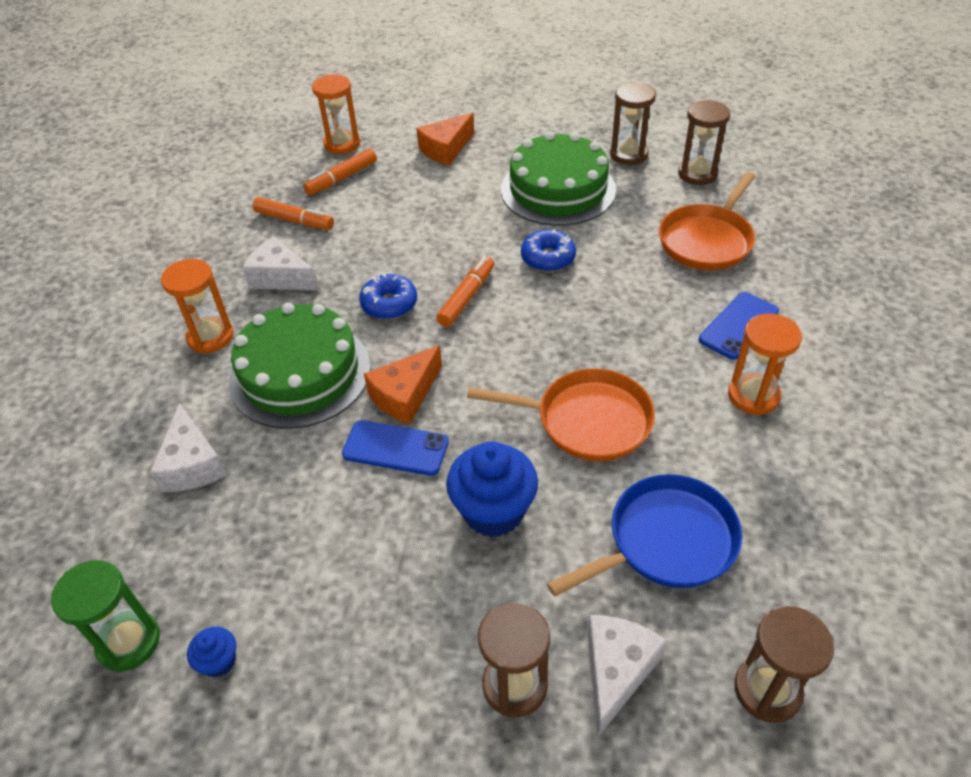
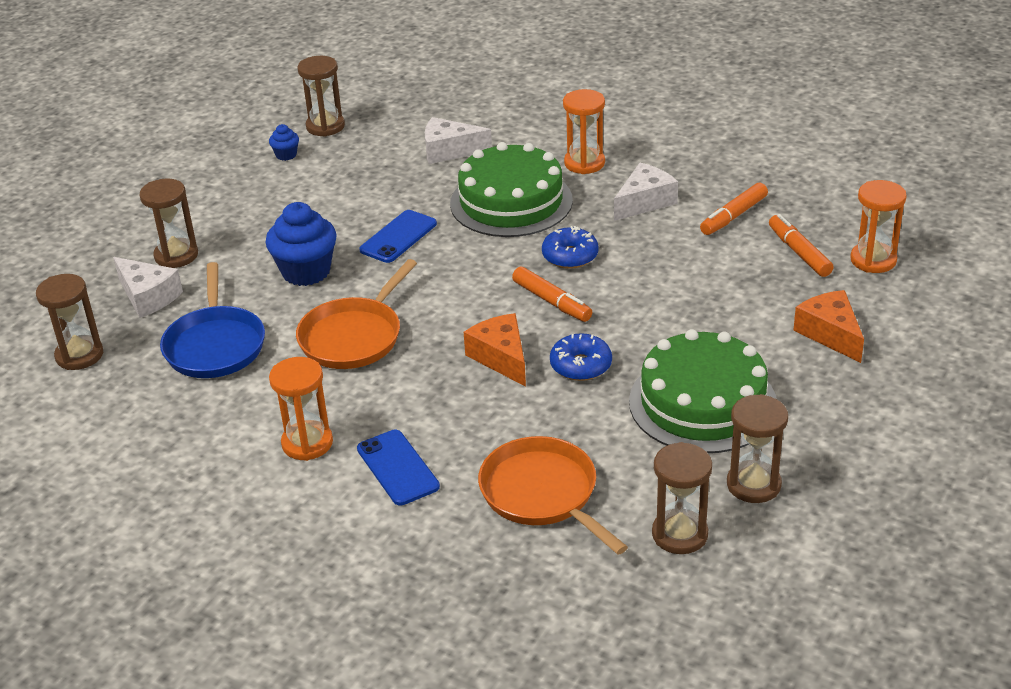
camera: 110 degrees right, 10 degrees down
green hourglass [51,560,160,672] -> brown hourglass [297,56,345,137]
orange cheese [364,345,442,424] -> orange cheese moved to [464,313,526,387]

